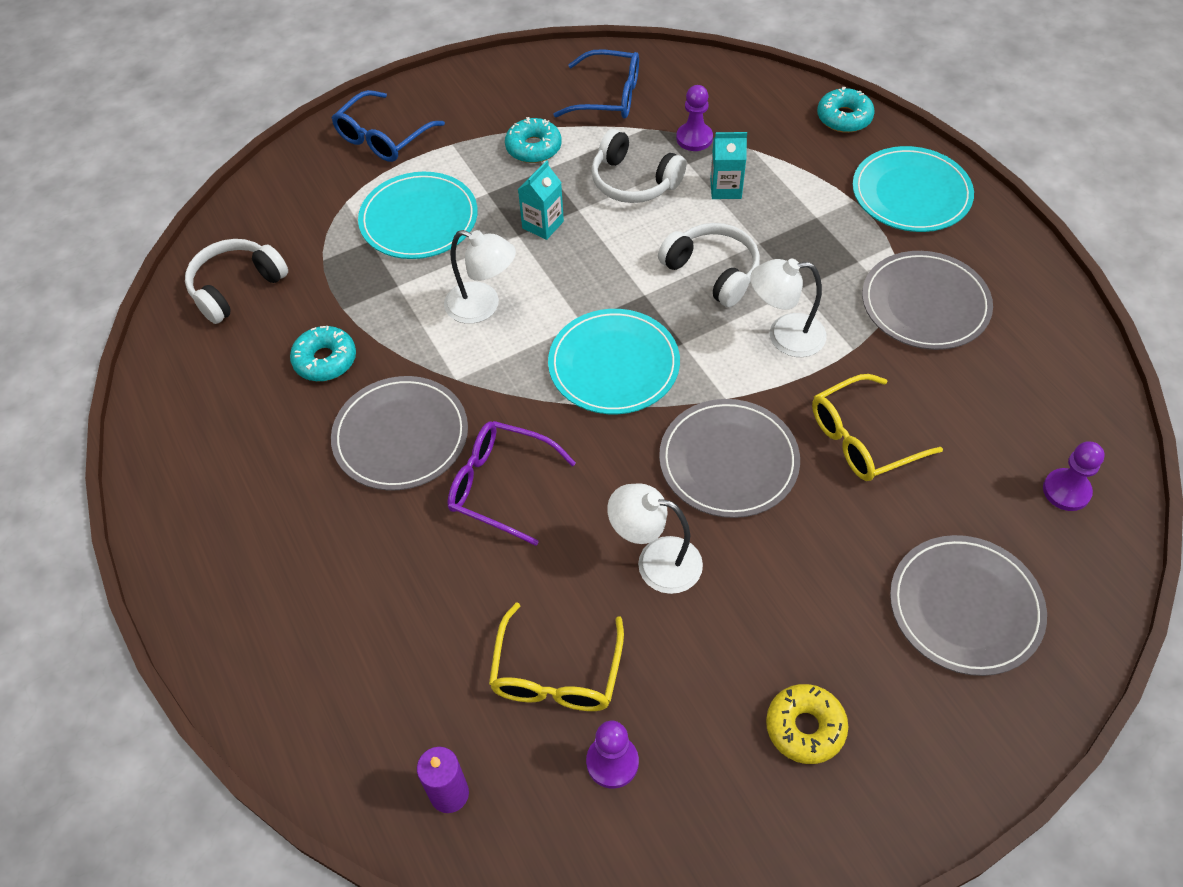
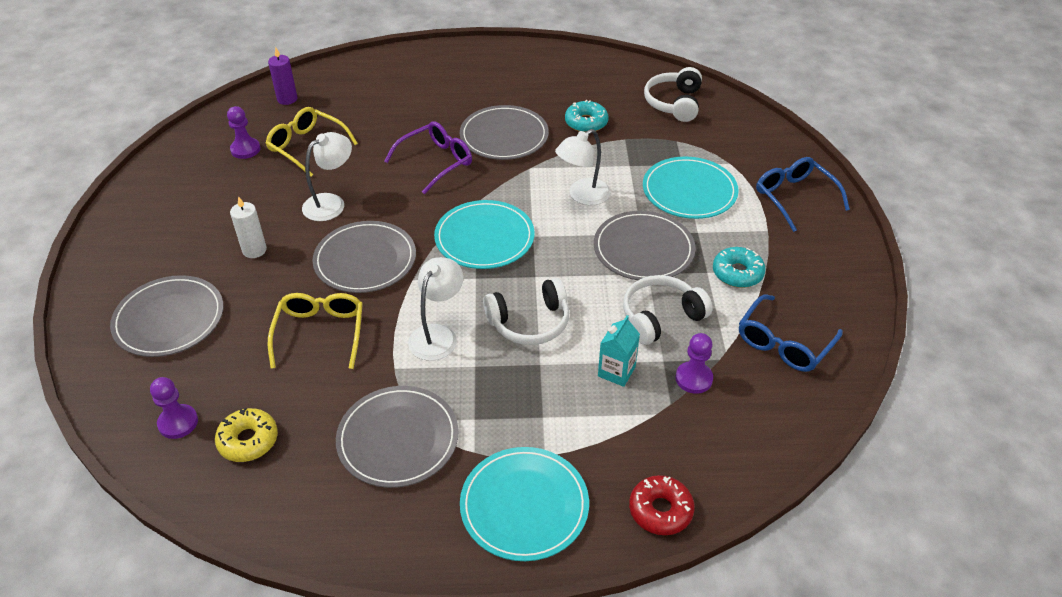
camera: 115 degrees right, 10 degrees down
white headphones [185,239,288,324] -> white headphones turned 150 degrees counterclockwise [644,67,702,122]
turquoise carton [518,160,564,240] -> grey plate [594,211,696,280]
yellow donut [766,684,848,764] -> yellow donut moved to [215,408,278,462]
turquoise donut [817,87,875,133] -> red donut [629,475,695,535]
none -> white candle [230,196,267,258]

